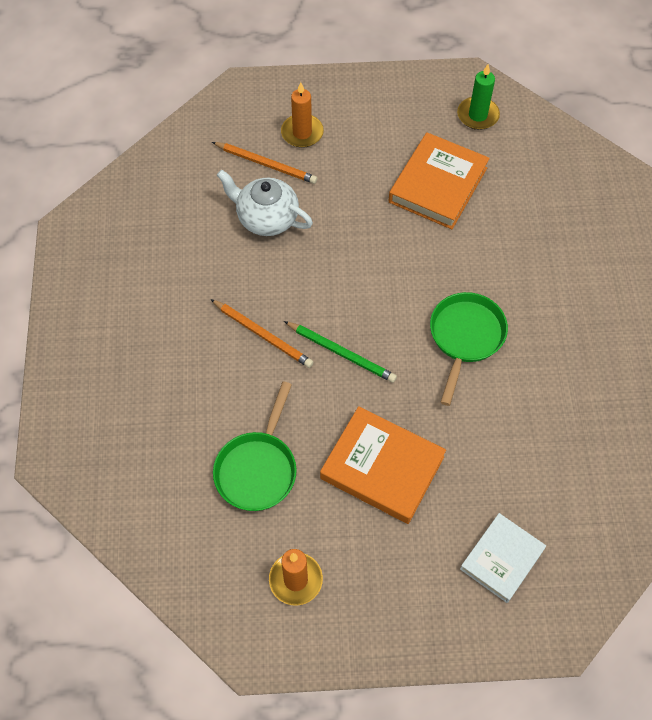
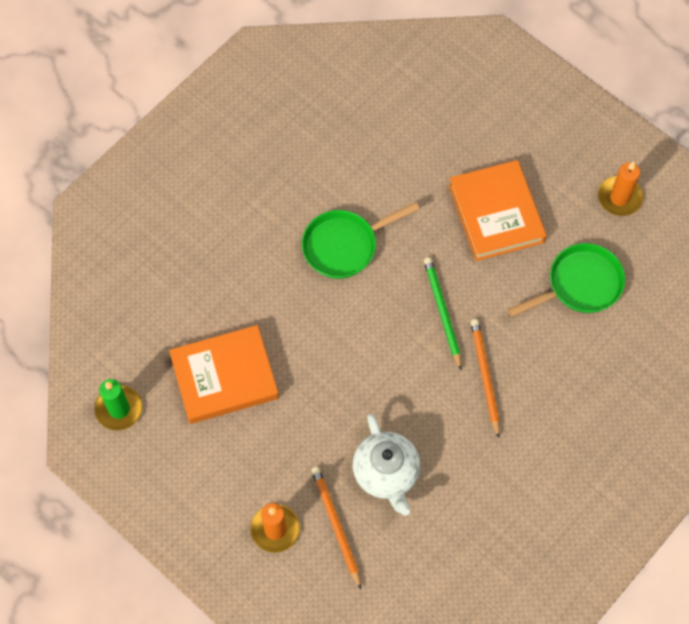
camera: 135 degrees left, 5 degrees up
white book [460,513,546,603] -> none

